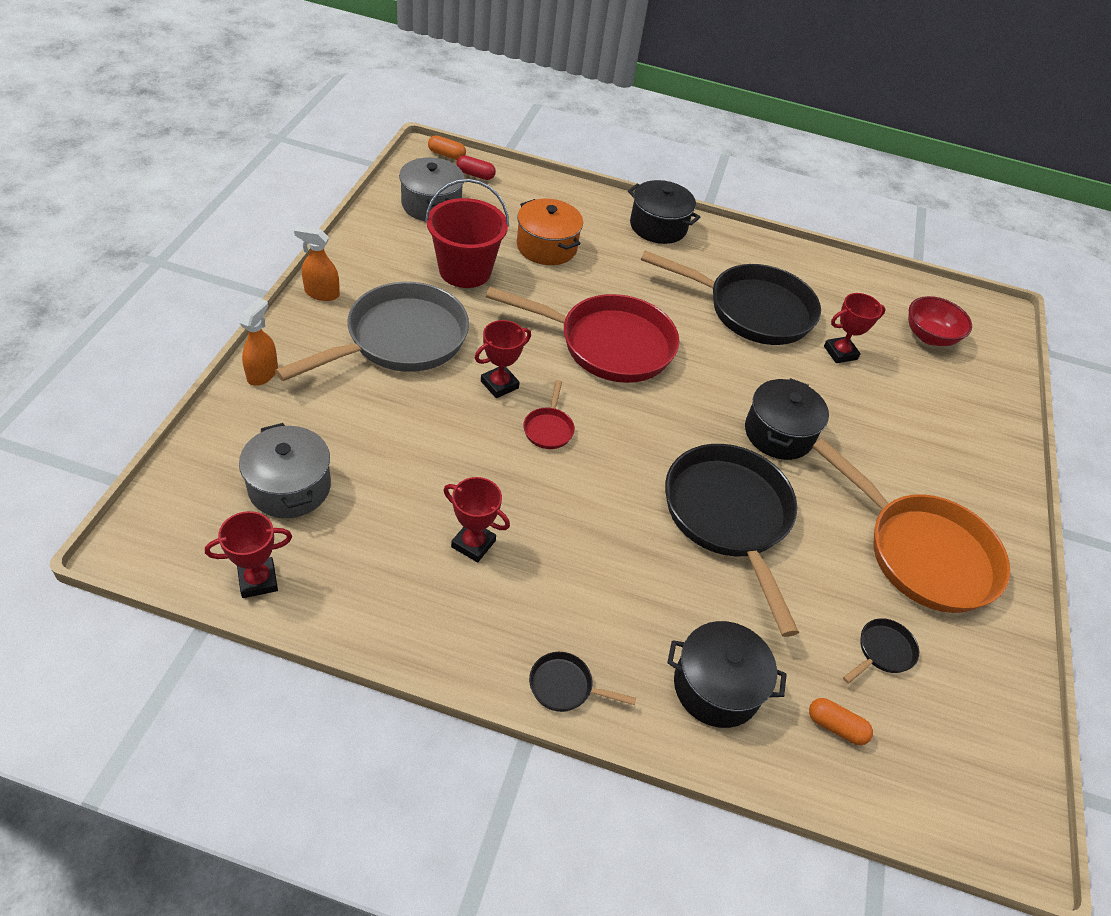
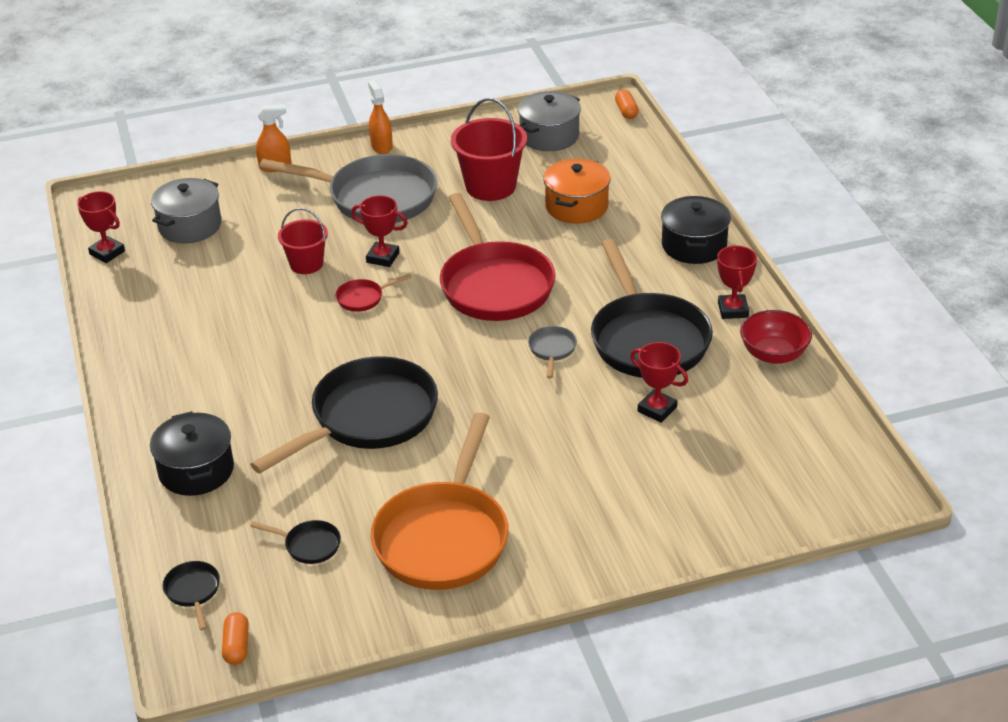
camera: 65 degrees right, 10 degrees down
red trophy [443,477,510,562] -> red trophy moved to [717,245,757,319]
red capsule [456,155,496,180] -> none
black pan [529,652,636,712] -> black pan moved to [163,561,220,630]
black pot [745,378,829,460] -> none
orange capsule [809,698,873,745] -> orange capsule moved to [222,612,249,665]
red bowl [908,296,972,346] -> red bowl moved to [740,310,812,364]
none -> red bucket [278,208,328,274]
none -> grey pan [528,326,577,379]

